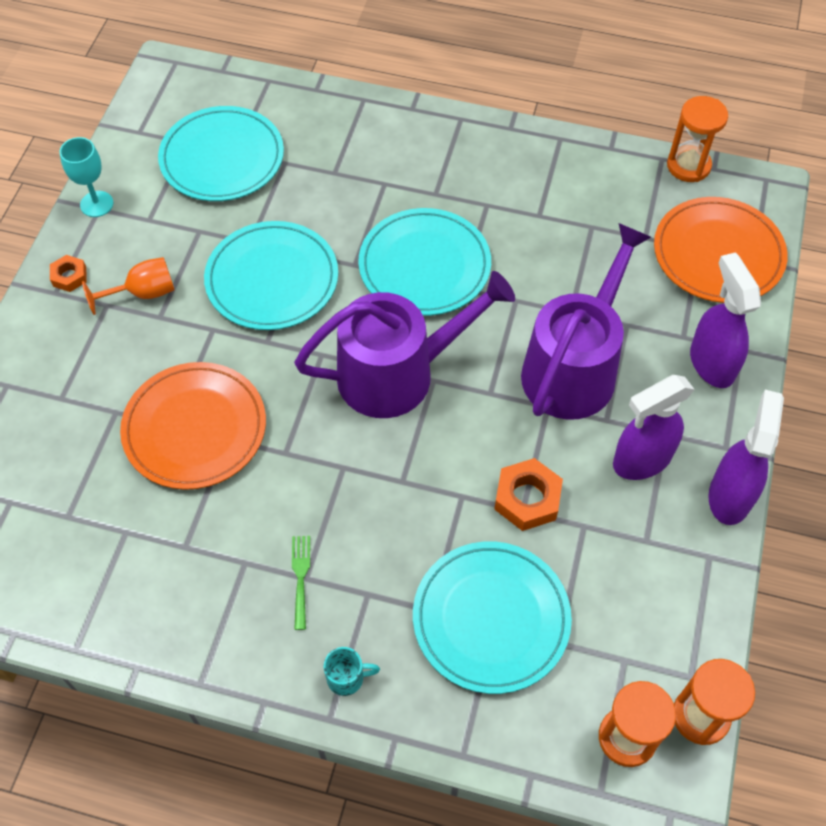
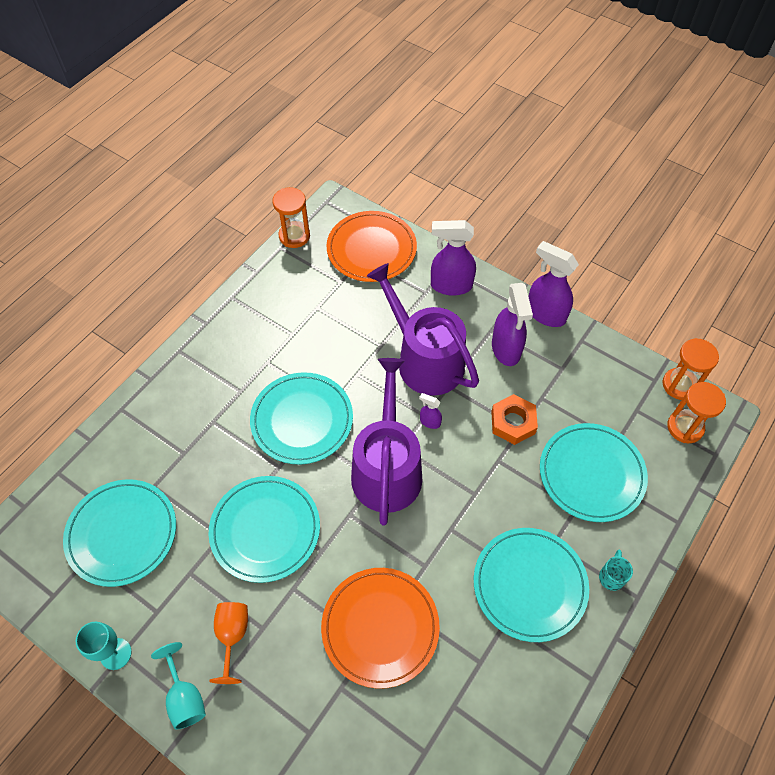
camera: 70 degrees left, 0 degrees up
orange nut [50,255,87,292] -> turquoise goblet [151,642,206,730]
green fork [292,536,310,630] -> turquoise plate [474,528,589,642]
none -> purple spray bottle [419,393,442,429]

